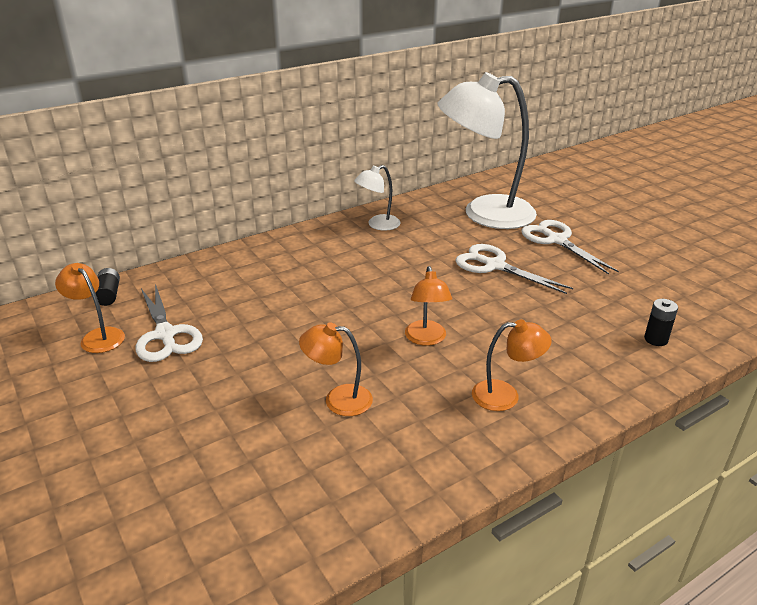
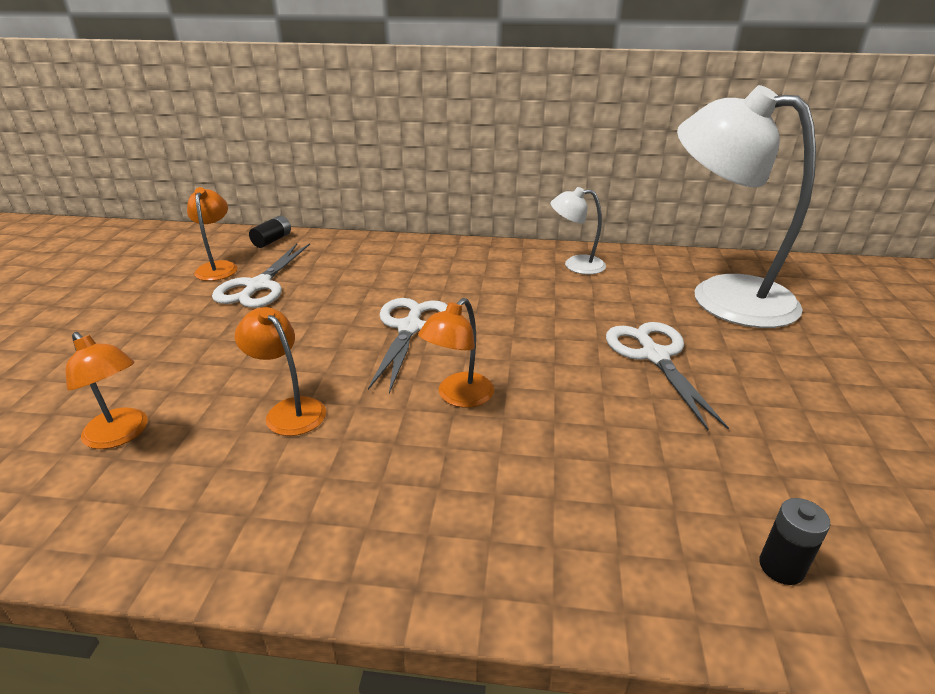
camera: 40 degrees right, 0 degrees up
orange lamp [472,319,552,411] -> orange lamp moved to [65,332,148,449]
white scissors [521,220,619,274] -> white scissors moved to [368,298,447,393]

